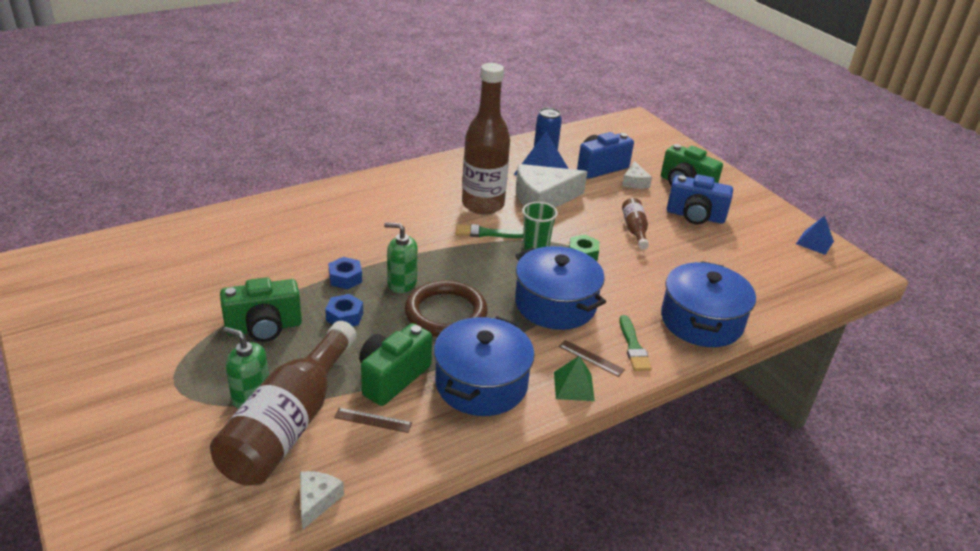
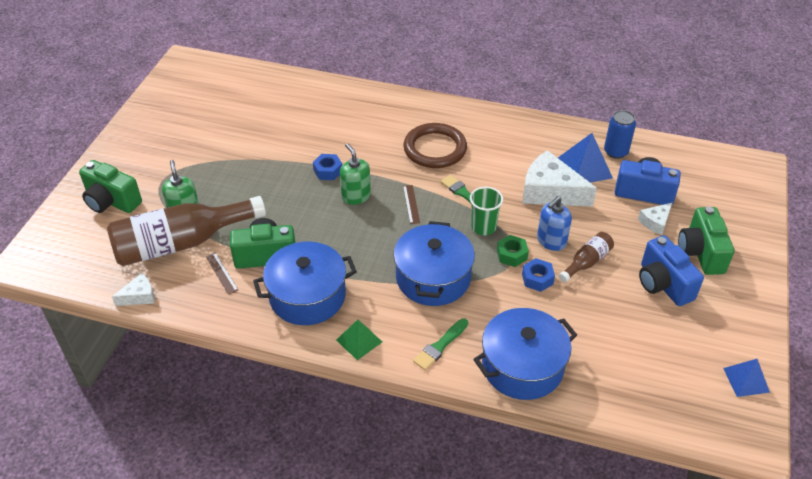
camera: 50 degrees right, 10 degrees up
green camera [220,277,302,342] -> green camera moved to [79,160,142,213]
blue nut [325,294,363,326] -> blue nut moved to [522,258,555,292]
brown ring [405,280,488,337] -> brown ring moved to [403,123,467,168]
brown bottle [462,63,510,215] -> none
brown ruler [559,340,625,377] -> brown ruler moved to [403,185,420,224]
none -> blue soap dispenser [537,196,572,251]

